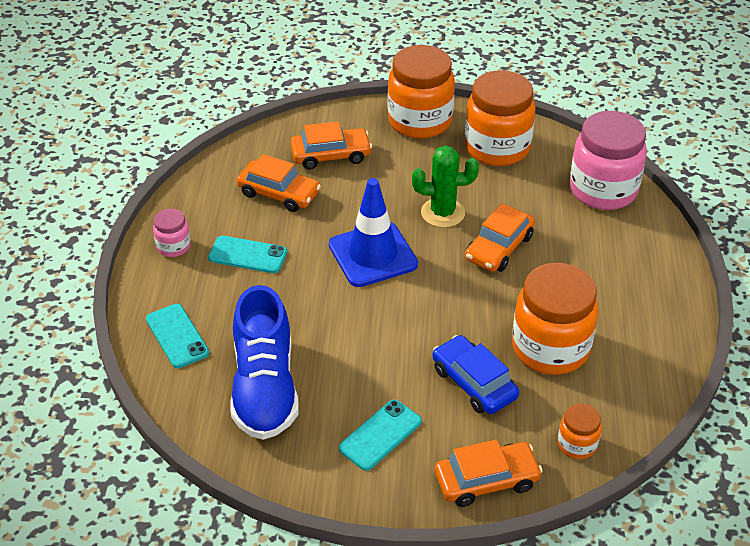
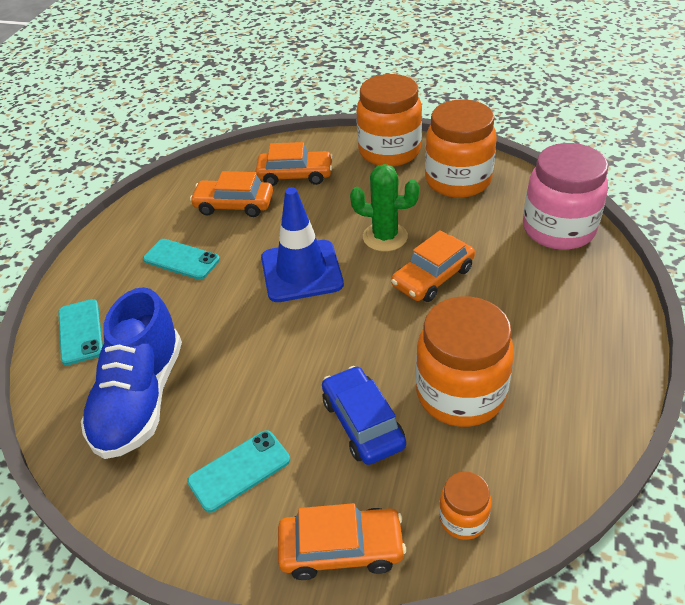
camera: 15 degrees right, 0 degrees up
pink jar [153,209,191,257] -> none
orange car [236,154,321,212] -> orange car turned 150 degrees clockwise [190,171,273,217]

